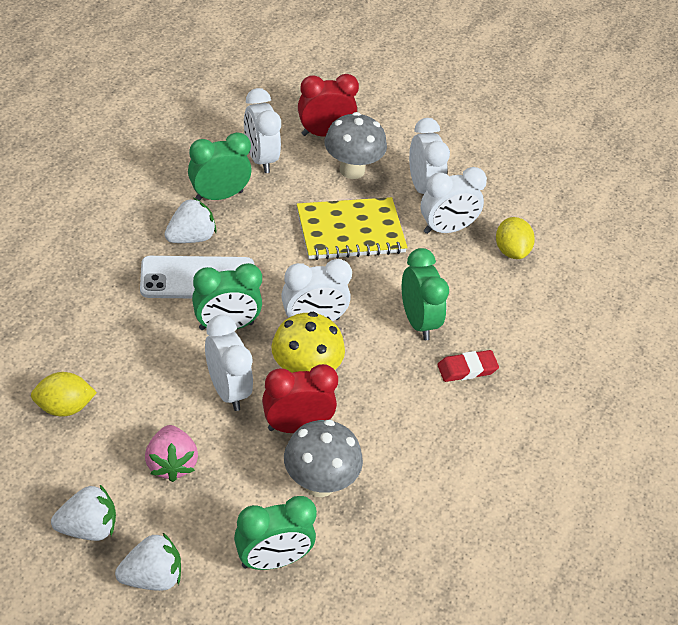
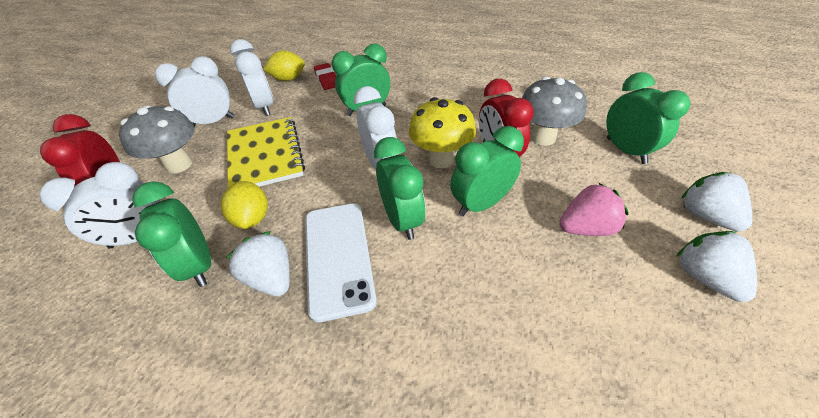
camera: 90 degrees left, 0 degrees up
yellow lemon [31,372,97,417] -> yellow lemon moved to [220,181,268,229]
white clock [205,315,253,411] -> green clock [450,126,524,216]
red eraser [437,350,499,382] -> red eraser moved to [314,63,336,90]

